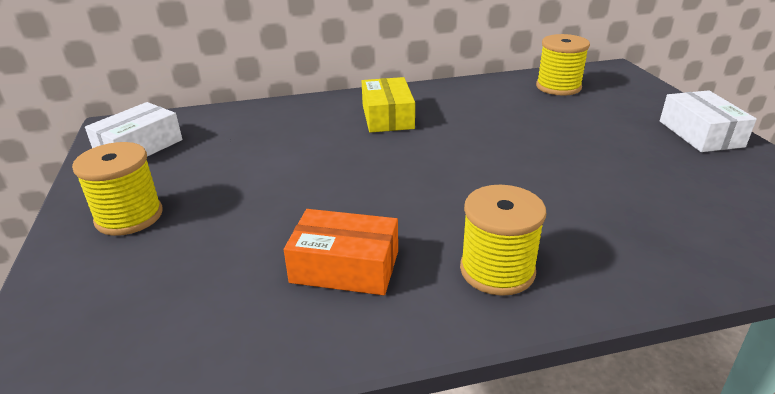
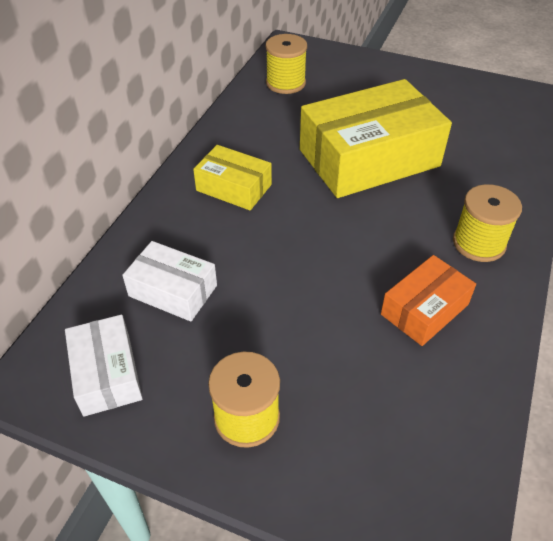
camera: 55 degrees left, 15 degrees up
white box [660,90,757,152] -> white box moved to [122,241,217,322]
none -> yellow box [300,79,452,198]

